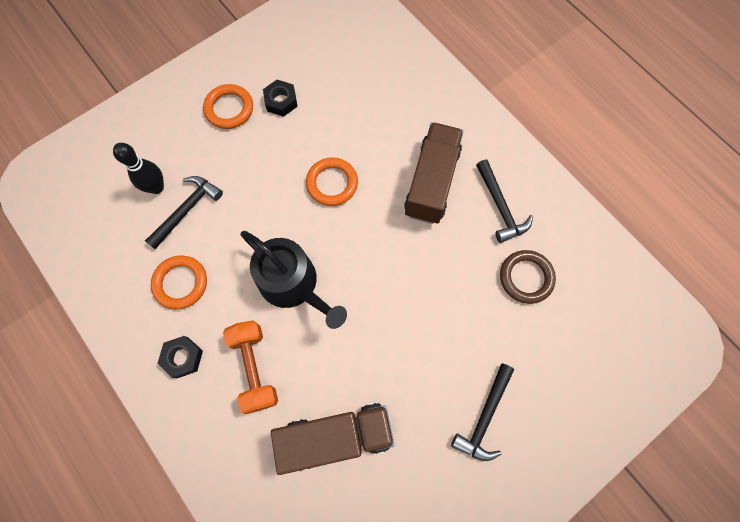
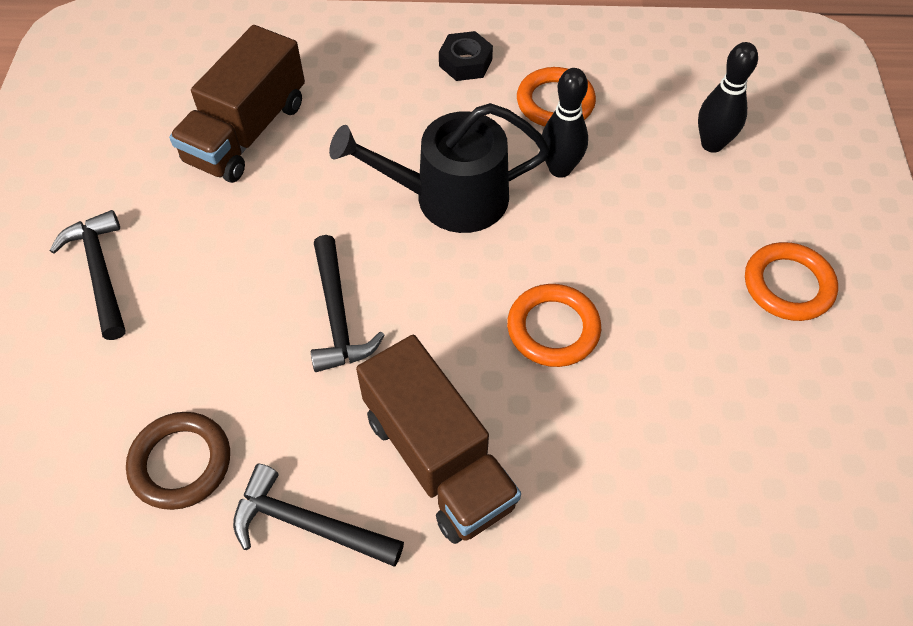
camera: 130 degrees right, 15 degrees down
black hammer [145,176,223,249] -> black hammer moved to [311,235,384,372]
orange dumbbell [223,320,278,414] -> none
black nut [263,80,298,117] -> none
none -> black bowling pin [542,68,588,178]

